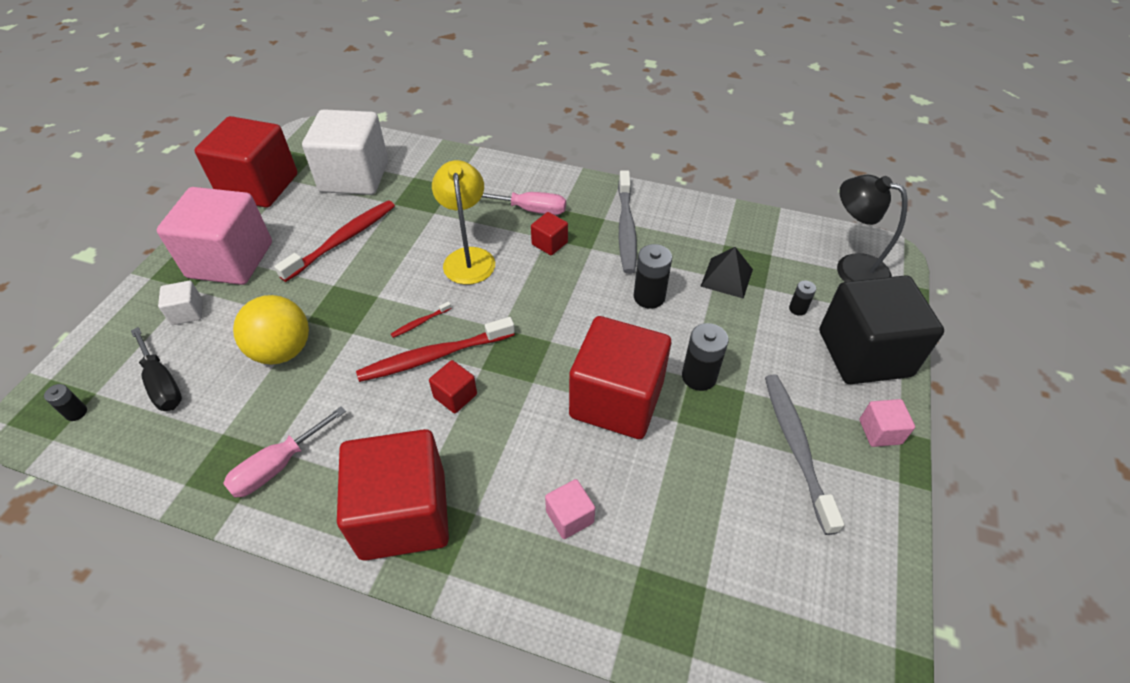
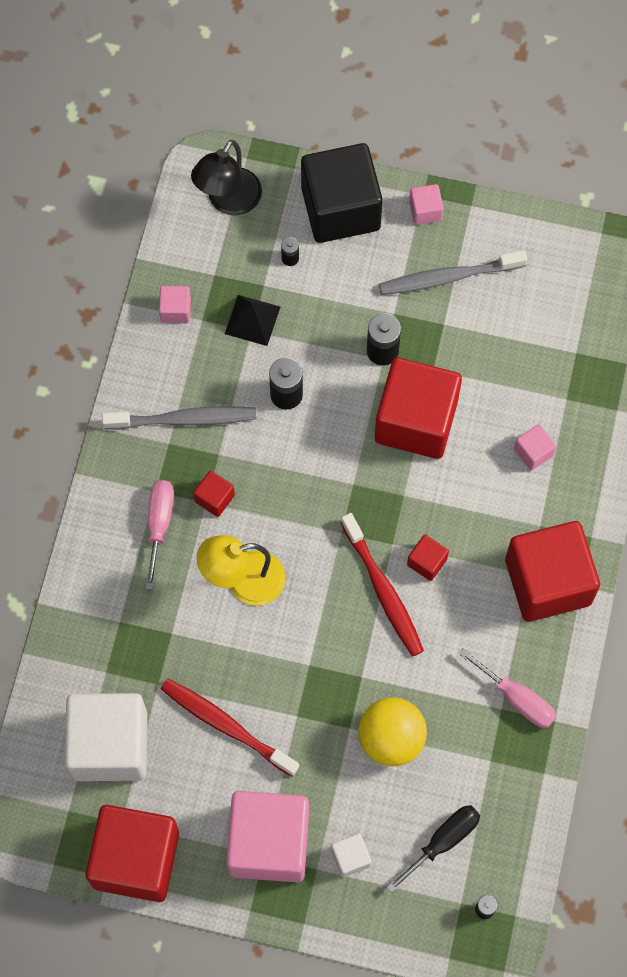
camera: 95 degrees left, 20 degrees up
red toothbrush [391,301,452,338] -> none
none -> pink cube [159,286,191,323]

